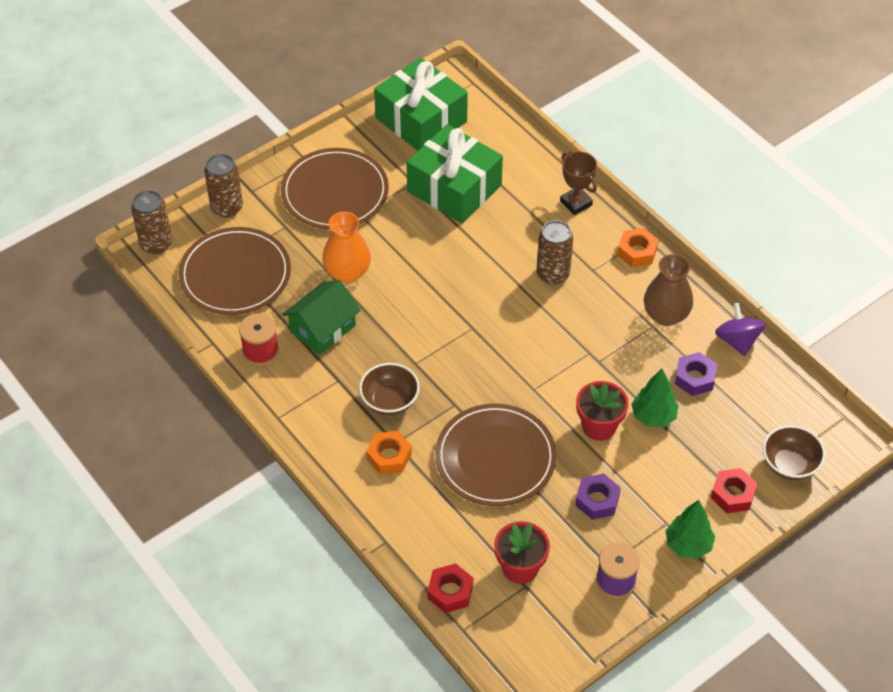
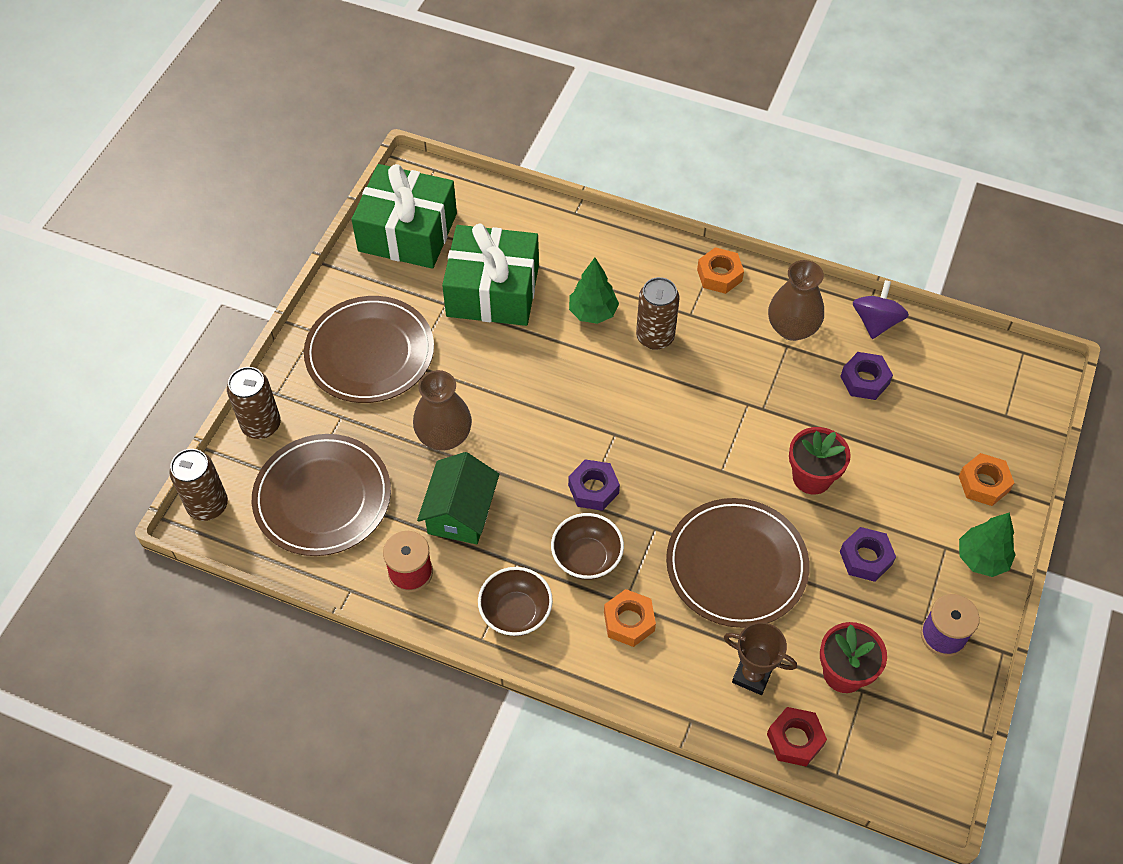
camera: 30 degrees left, 5 degrees up
orange vase [322,211,371,283] -> brown vase [413,370,472,451]
brown trophy [560,152,597,215] -> brown trophy moved to [724,622,797,695]
green tree [631,369,679,427] -> green tree moved to [569,258,619,324]
red nut [711,468,758,513] -> orange nut [959,453,1014,506]
purple spinning top [715,303,766,356] -> purple spinning top turned 60 degrees clockwise [853,280,909,339]
brown bowl [763,425,825,480] -> brown bowl moved to [478,567,553,636]
none -> purple nut [568,459,620,511]

